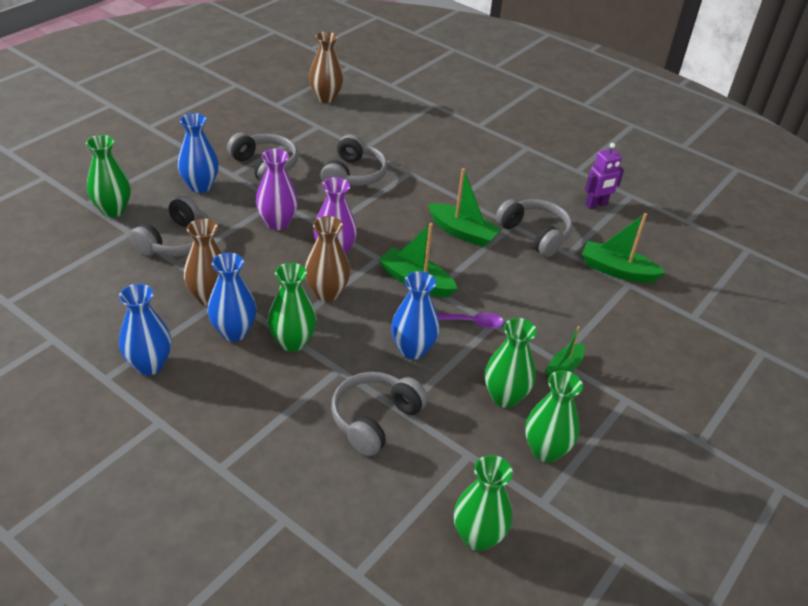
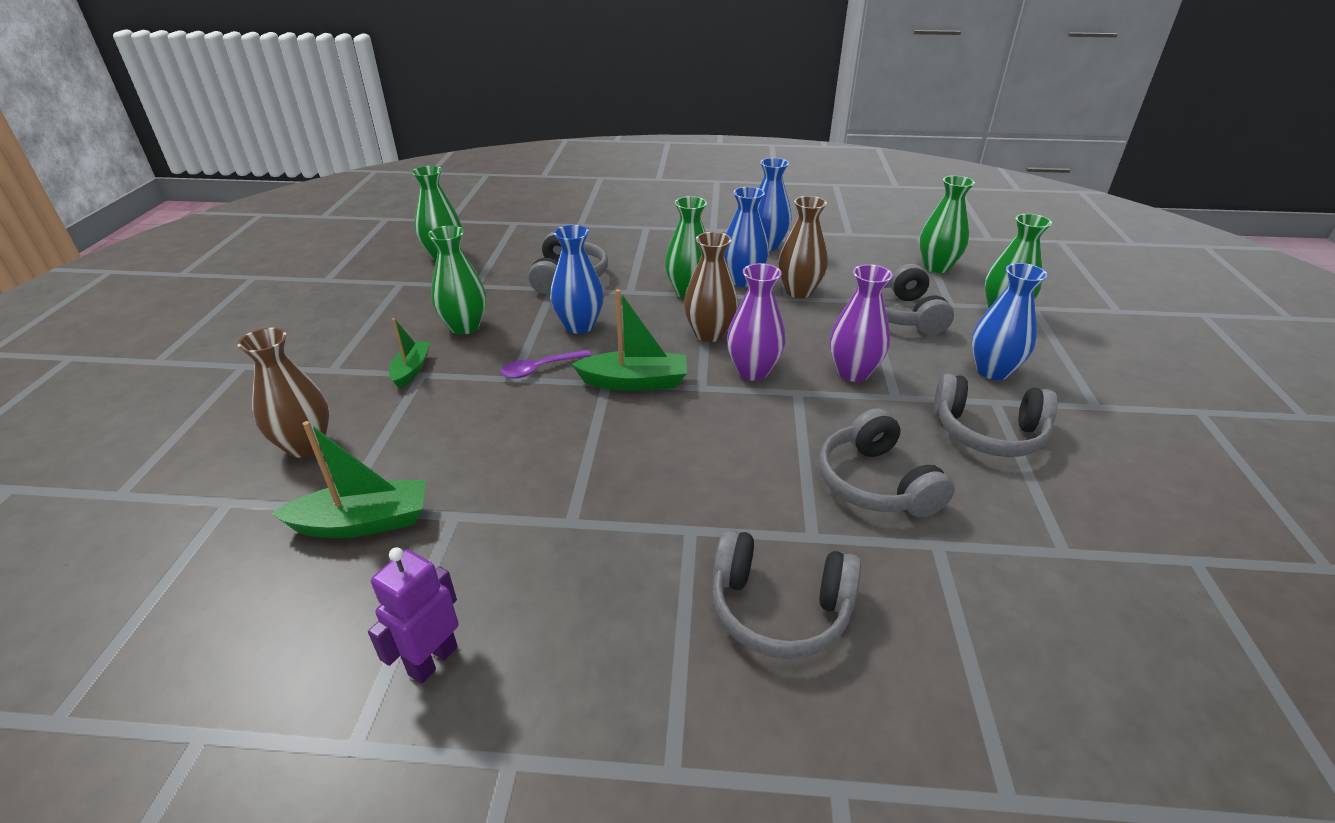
camera: 150 degrees right, 5 degrees down
brown vase [309,32,344,103] -> brown vase moved to [237,328,329,458]
green boat [428,168,501,247] -> none
grey headphones [496,199,573,257] -> grey headphones moved to [712,529,861,659]
green vase [525,370,583,462] -> green vase moved to [919,176,975,273]

